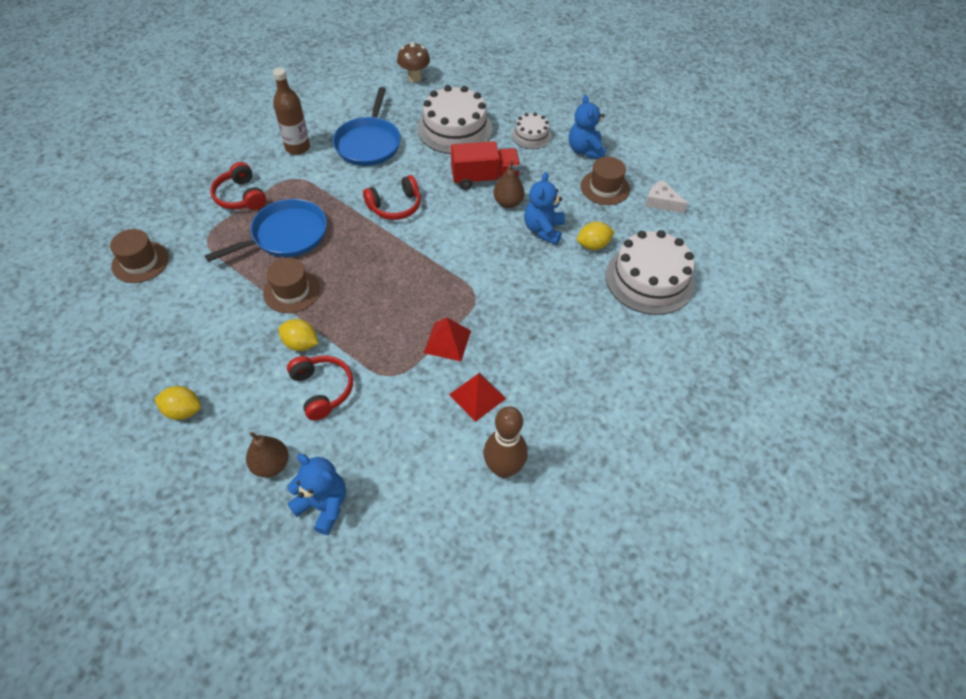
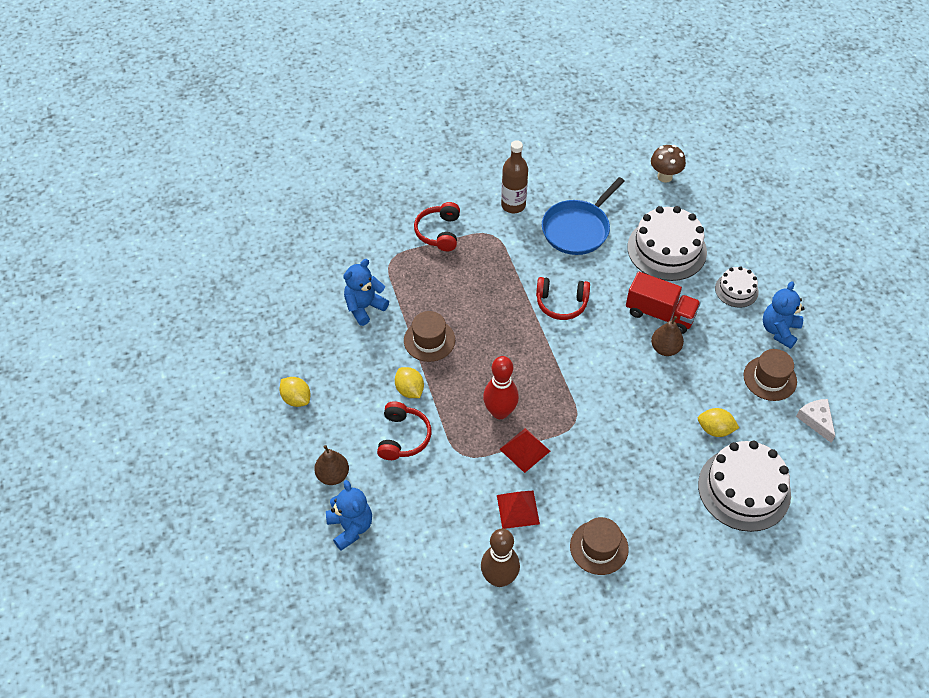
camera: 35 degrees right, 0 degrees up
brown hat [110,229,169,283] -> brown hat moved to [570,517,629,575]
blue pan [205,199,327,262] -> none
blue teddy bear [524,172,565,245] -> blue teddy bear moved to [343,259,389,326]
none -> red bowling pin [483,356,519,419]

